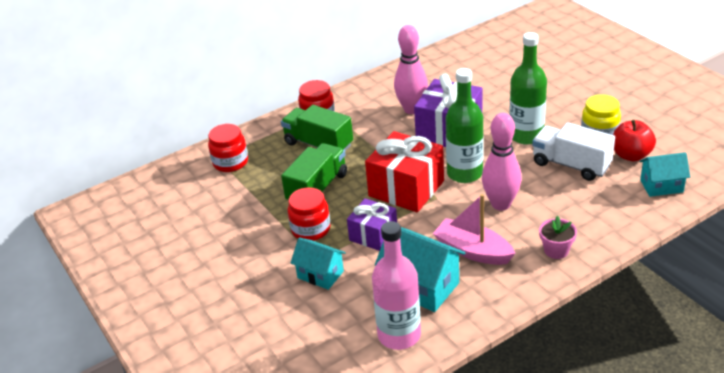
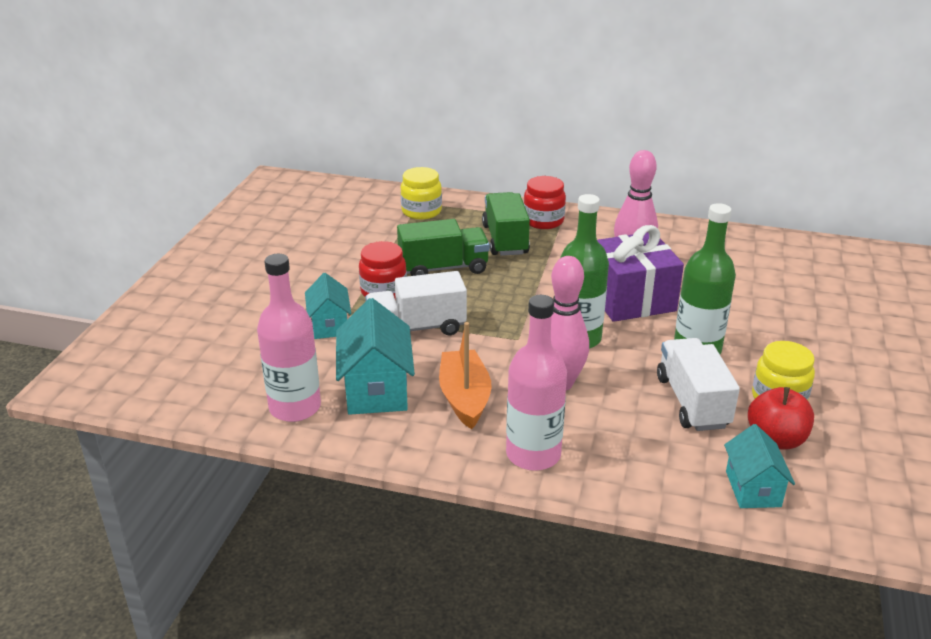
camera: 45 degrees right, 5 degrees down
red jar [208,124,248,172] -> yellow jar [400,167,442,220]
purple gift [347,198,397,251] -> white truck [365,271,467,335]
red gift [365,131,444,212] -> none
pink boat [433,194,516,265] -> orange boat [439,322,492,429]
pink flower pot [539,216,577,259] -> pink bottle [506,295,567,471]
turquoise house [639,152,690,197] -> turquoise house turned 45 degrees clockwise [724,424,795,508]

